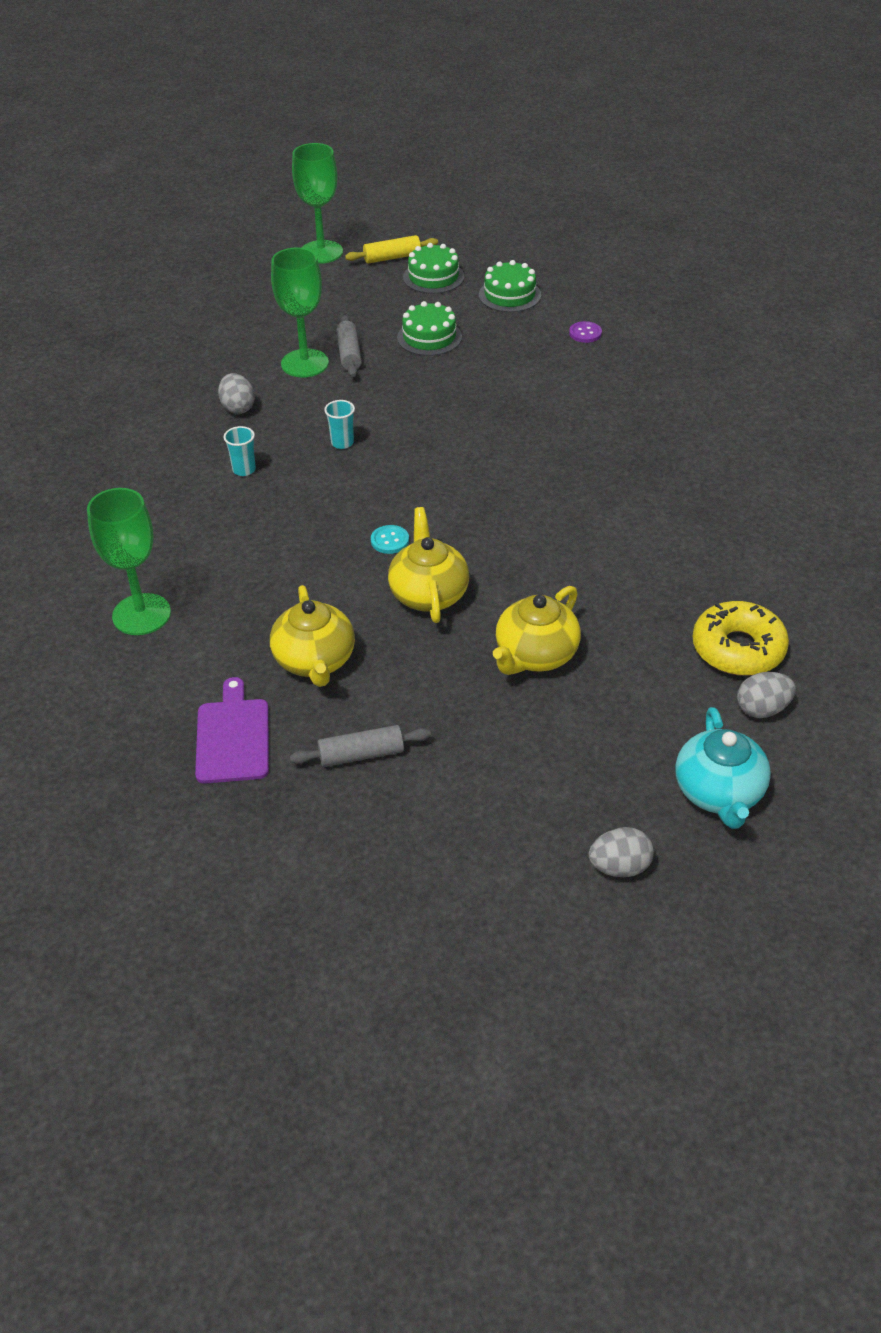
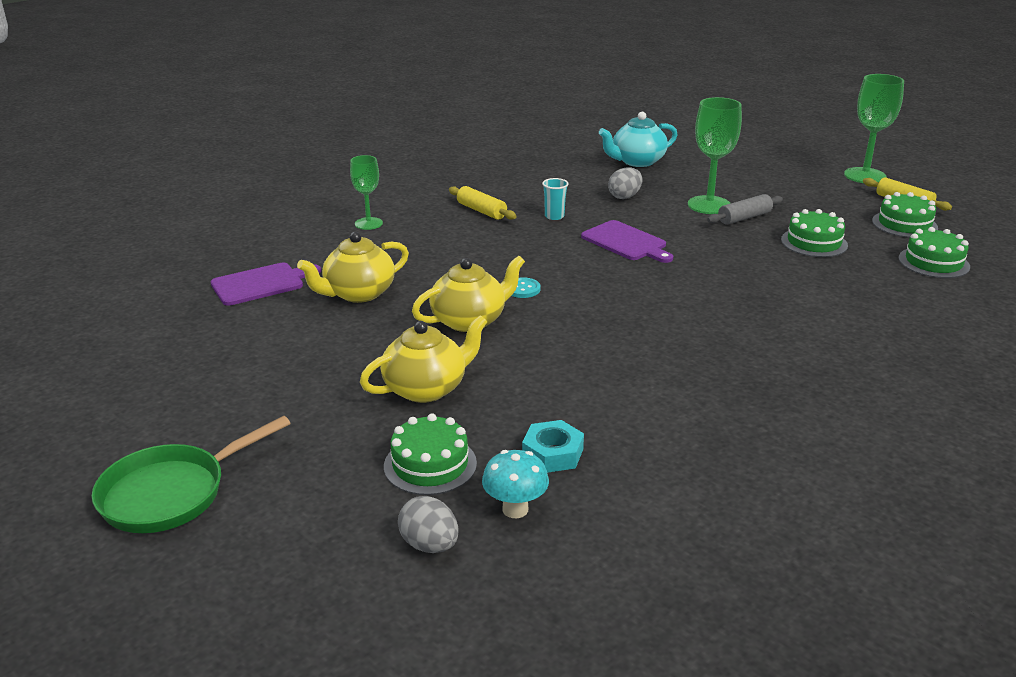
camera: 65 degrees right, 15 degrees down
green goblet [87,488,171,635] -> green goblet [350,155,383,230], size x0.62
grey rolling pin [290,725,431,767] -> none
turquoise cup [324,400,355,449] -> purple cutting board [581,220,673,263]
yellow teapot [493,586,581,675] -> yellow teapot turned 135 degrees clockwise [360,315,487,403]
purple button [569,321,602,343] -> none
grey egg [588,827,654,877] -> green pan [92,416,291,533]
turquoise teapot [675,707,771,829] -> turquoise teapot moved to [599,112,678,167]
yellow donut [693,601,789,676] -> turquoise mushroom [482,450,549,518]
none -> green cake [384,413,477,495]
none -> yellow rolling pin [449,186,517,220]
none -> turquoise nut [522,420,584,473]

